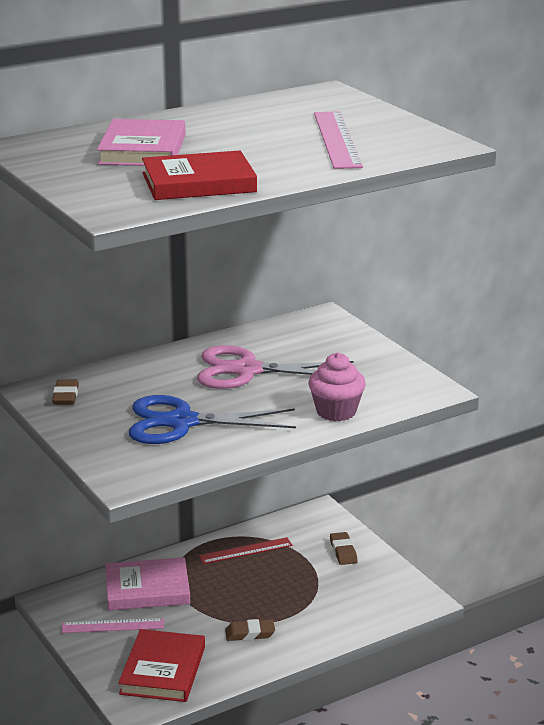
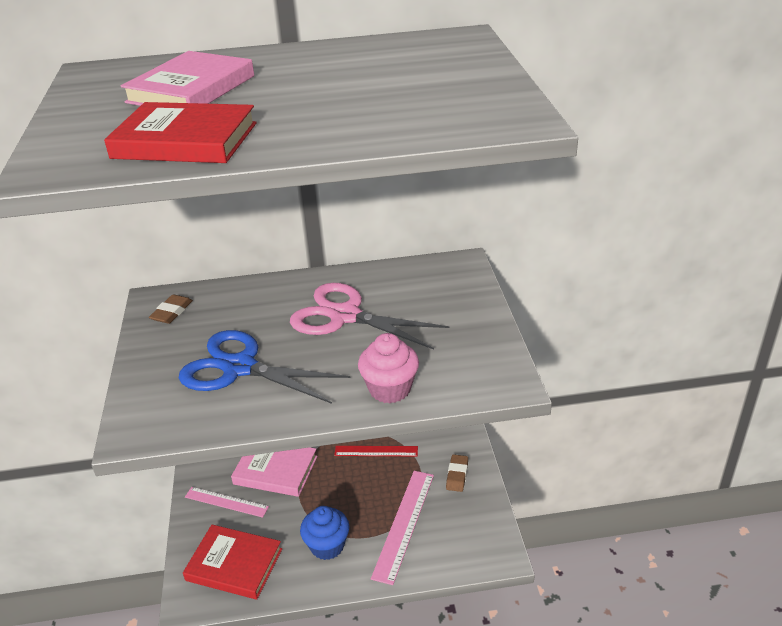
camera: 25 degrees right, 10 degrees up
red book [118,629,205,702] -> red book turned 75 degrees clockwise [183,525,282,600]
brown eraser [225,619,275,641] -> blue cupcake [300,506,349,560]
pink ruler [314,111,363,169] -> pink ruler moved to [371,471,434,585]

